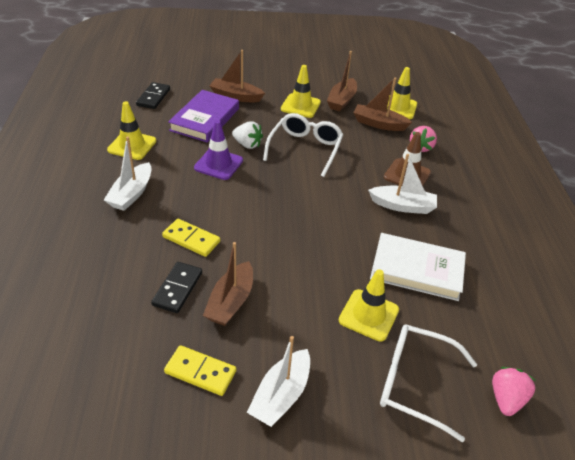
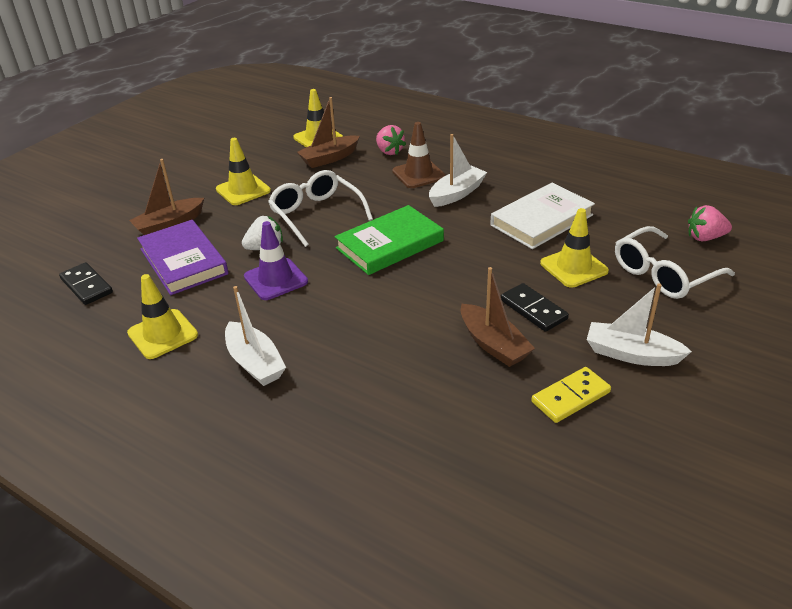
camera: 50 degrees left, 5 degrees down
black domino [151,262,202,313] -> black domino moved to [501,283,569,332]
yellow domino [162,219,220,257] -> none
white boat [247,336,310,427] -> white boat turned 135 degrees clockwise [587,283,692,366]
brown boat [327,51,357,111] -> none
pink strawberry [492,367,535,416] -> pink strawberry turned 60 degrees counterclockwise [688,205,732,241]
none -> green book [335,205,444,275]

